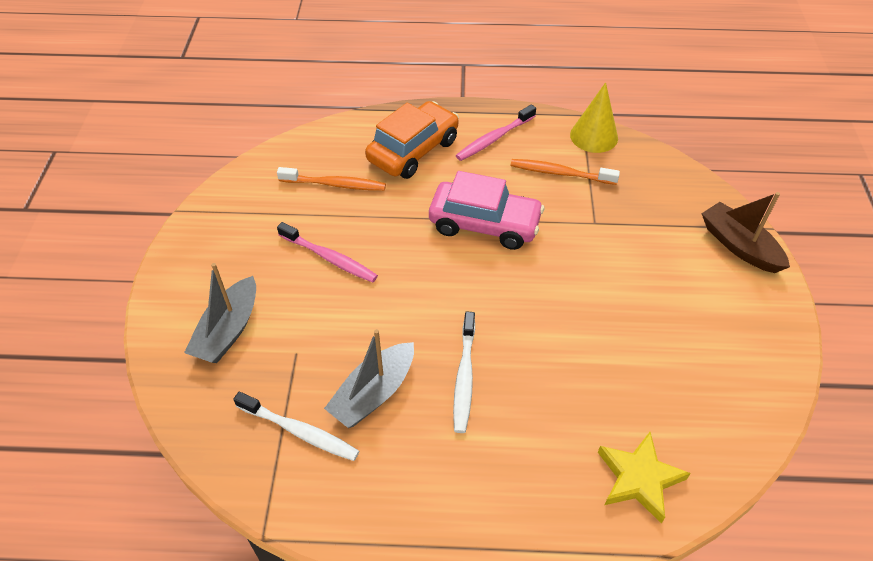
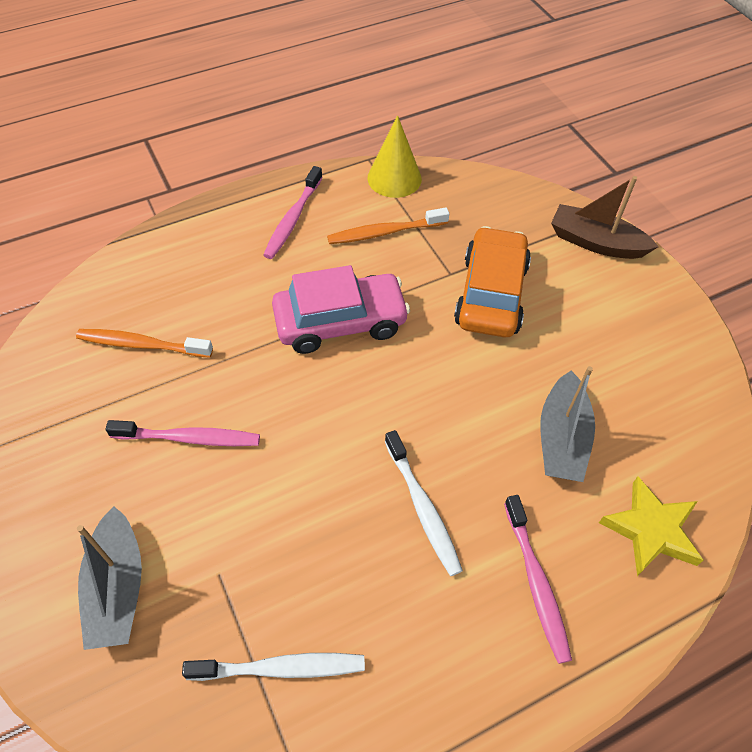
camera: 30 degrees left, 5 degrees up
orange toothbrush [277,167,386,191] -> orange toothbrush turned 150 degrees counterclockwise [76,329,213,358]
grey boat [324,329,414,428] -> grey boat moved to [540,366,595,482]
orange car [365,101,459,179] -> orange car moved to [454,226,531,338]
none -> pink toothbrush [504,495,572,664]

